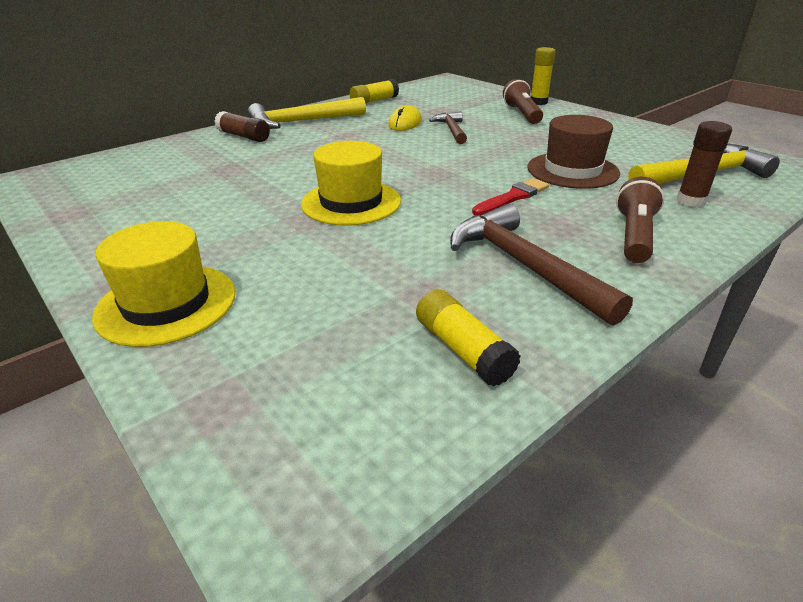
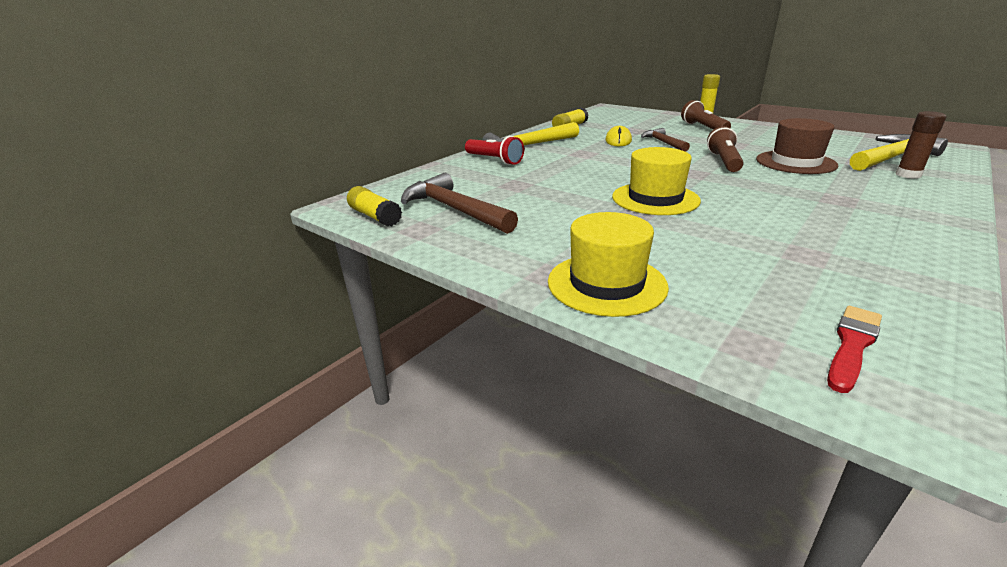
camera: 10 degrees left, 5 degrees down
brown glue stick [214,111,270,142] -> red flashlight [465,136,524,165]
yellow glue stick [416,289,521,387] -> yellow glue stick moved to [347,186,402,227]
brown hammer [450,204,633,326] -> brown hammer moved to [401,173,518,234]
red brush [472,178,549,216] -> red brush moved to [827,306,882,393]
brown flashlight [616,177,665,263] -> brown flashlight moved to [707,126,744,172]

